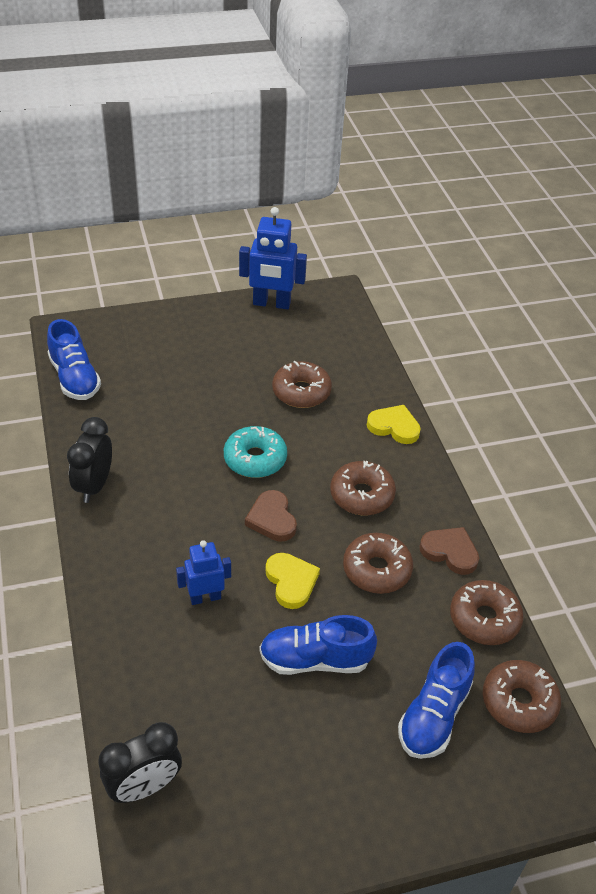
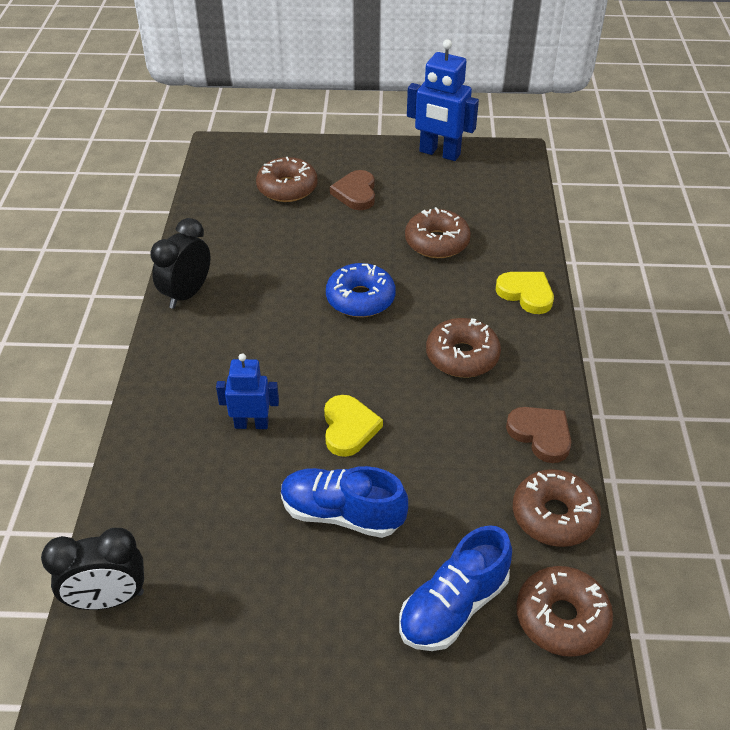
camera: 20 degrees right, 0 degrees up
blue shoe [47,319,101,400] -> none
turquoise donut [224,426,287,478] -> blue donut [326,263,396,317]
brown heart [245,490,297,542] -> brown heart moved to [330,170,375,210]
brown donut [343,533,413,594] -> brown donut moved to [256,157,318,202]

